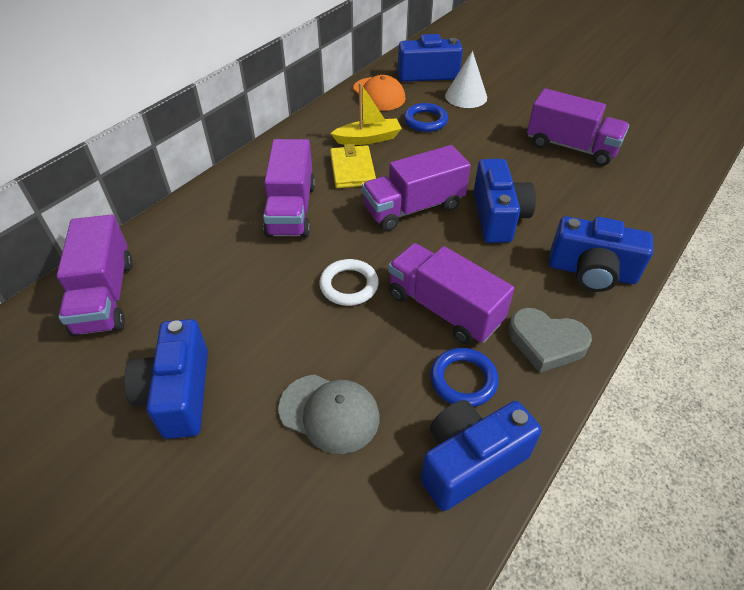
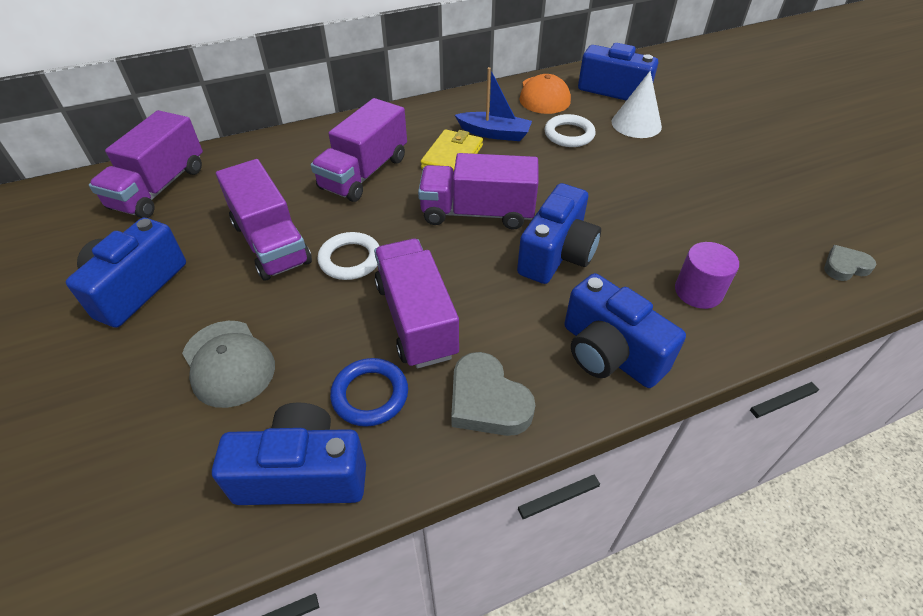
camera: 30 degrees right, 0 degrees up
yellow boat [331,83,402,145] -> blue boat [455,67,532,141]
blue ring [404,103,448,132] -> white ring [544,114,595,147]
purple truck [527,88,629,166] -> purple truck moved to [216,159,312,281]
none -> purple cylinder [675,242,739,309]
none -> grey heart [824,245,876,281]

